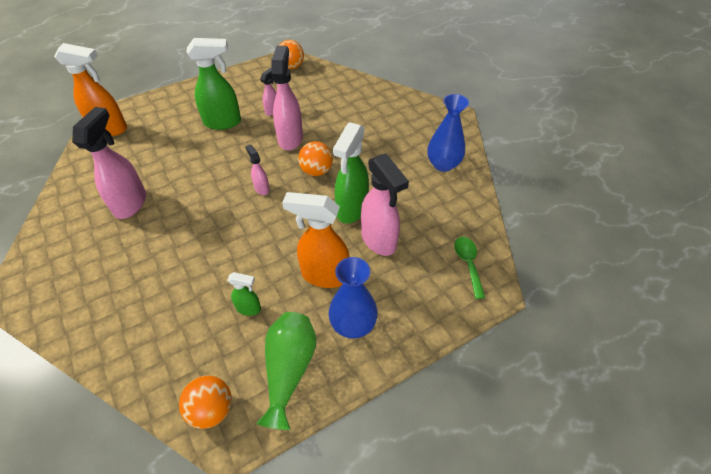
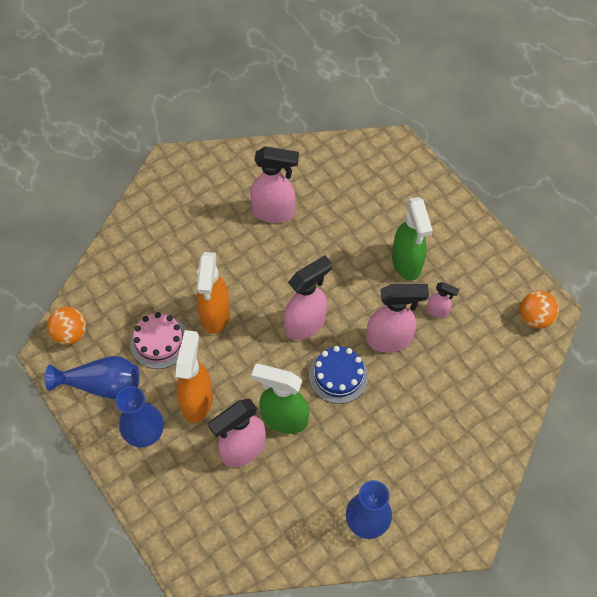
camera: 85 degrees right, 10 degrees up
orange spray bottle [54,43,127,136] -> orange spray bottle moved to [196,252,230,334]
green spray bottle [227,272,261,316] -> pink cake [130,312,186,369]
pink spray bottle [245,144,270,195] -> pink spray bottle [284,255,332,340], size x1.98
green vase [256,312,317,430] -> blue vase [45,356,139,399]
orange ball [298,141,333,176] -> blue cake [309,346,369,404]
green spoon [454,237,485,299] -> none

